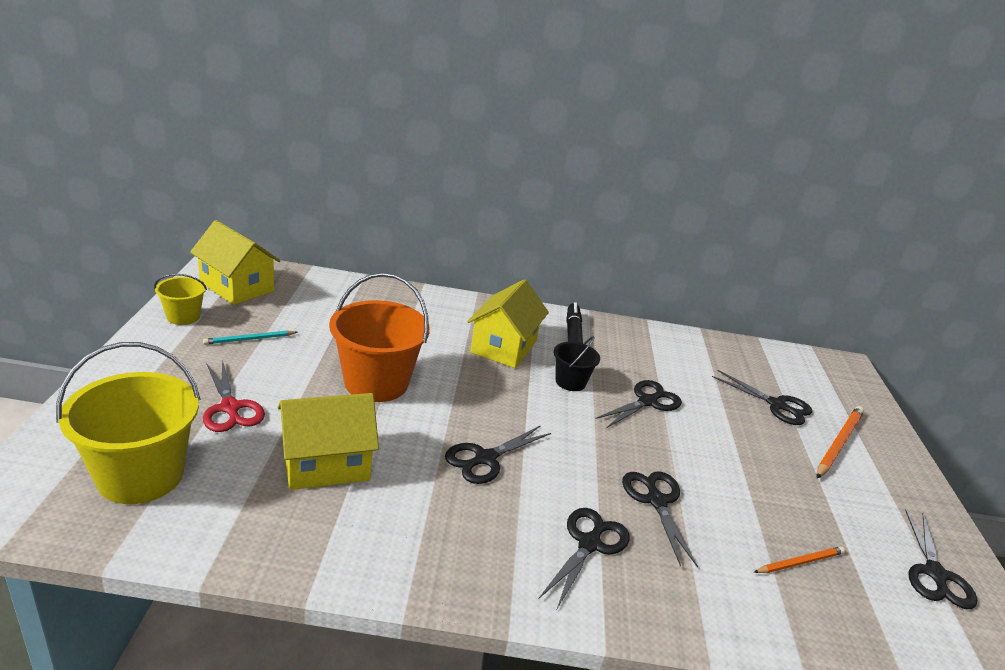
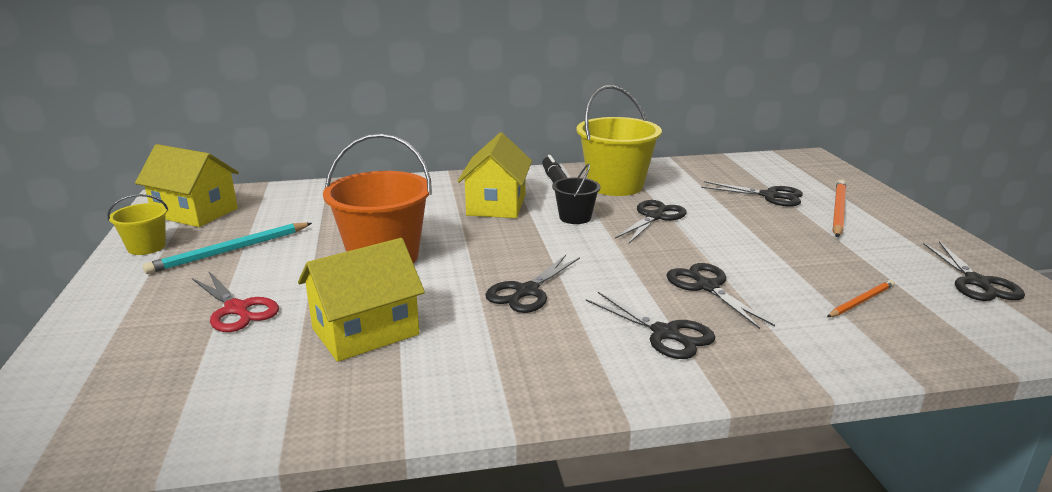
camera: 10 degrees left, 5 degrees down
yellow bucket [56,342,201,504] -> yellow bucket moved to [576,85,662,196]
turquoise pencil [203,330,297,345] -> turquoise pencil [143,223,312,274], size x1.66
black scissors [539,508,630,609] -> black scissors turned 120 degrees clockwise [586,292,716,359]

